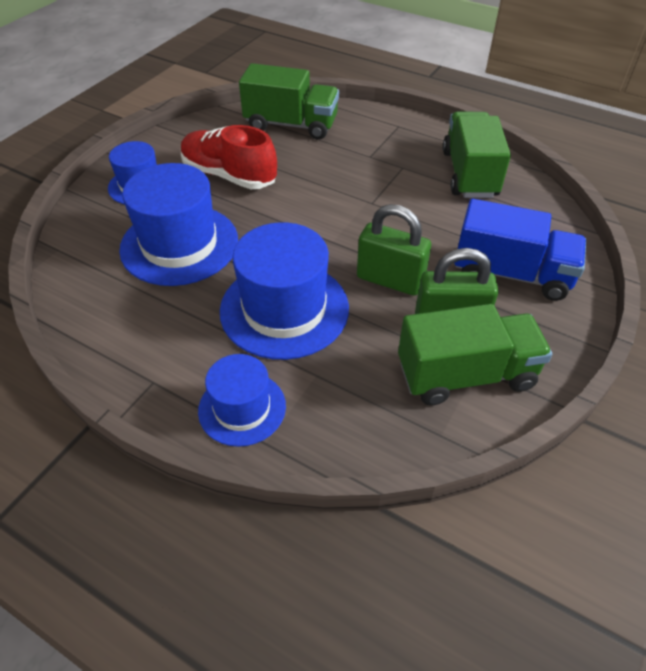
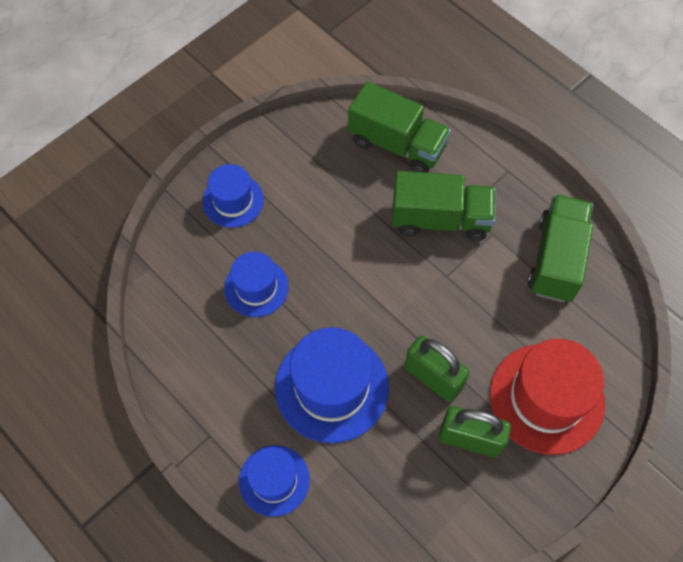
camera: 15 degrees right, 15 degrees up
blue hat [119,163,238,286] -> blue hat [224,252,289,317], size x0.59
red shoe [181,125,277,189] -> none
green truck [398,304,552,406] -> green truck moved to [392,171,496,241]
blue truck [455,199,586,301] -> red hat [490,339,605,455]

